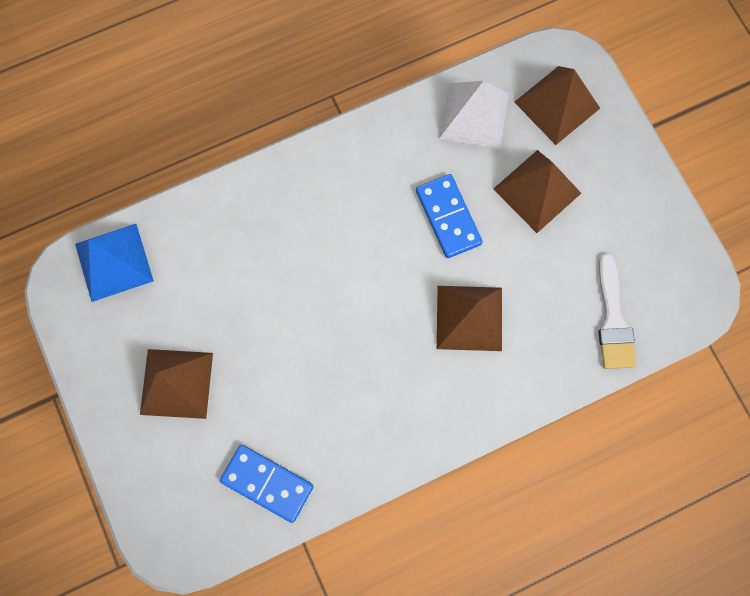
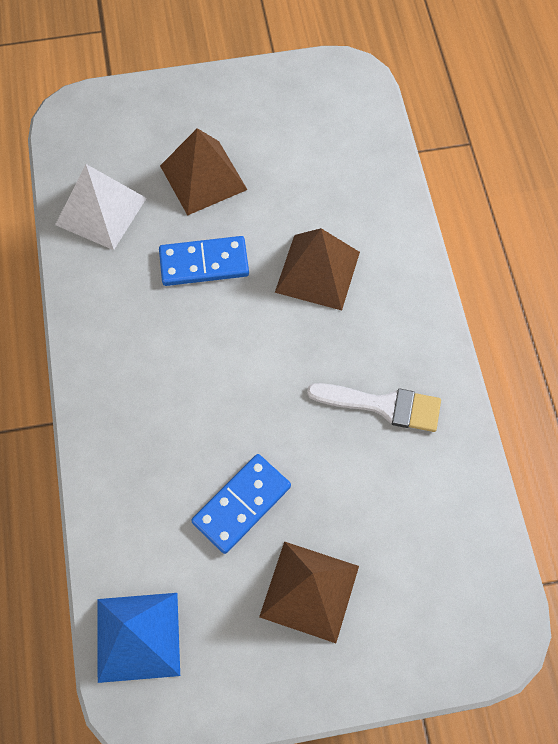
camera: 75 degrees left, 10 degrees down
blue domino [220,445,314,523] -> blue domino moved to [191,454,291,554]
brown pyramid [514,66,600,145] -> none
white brush [598,253,636,369] -> white brush moved to [307,383,441,432]

